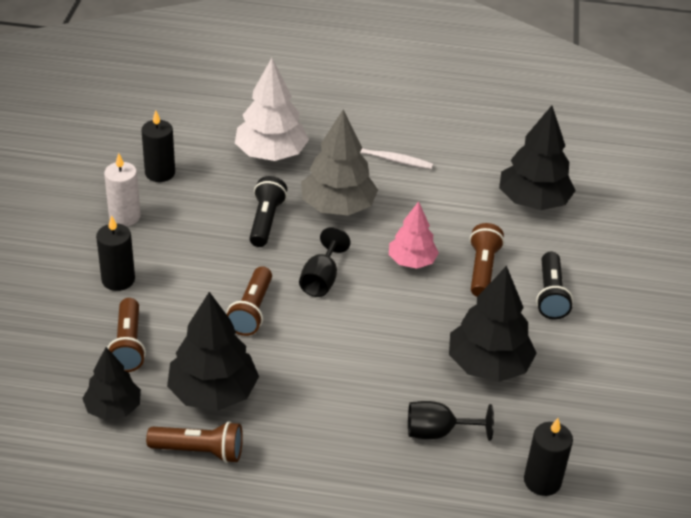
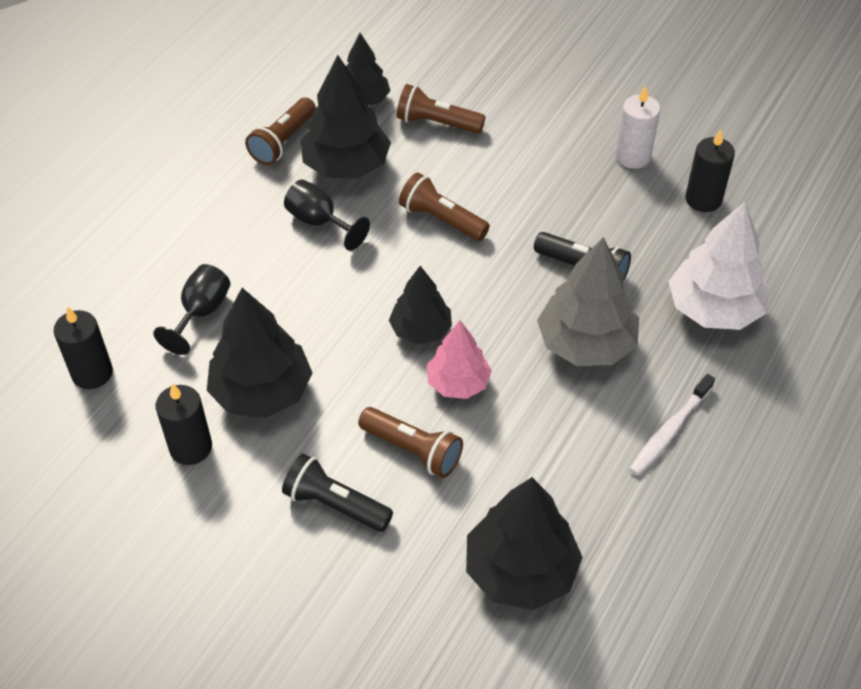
camera: 115 degrees right, 10 degrees up
black candle [96,215,135,291] -> black candle moved to [156,383,212,465]
black goblet [299,227,350,297] -> black goblet moved to [284,180,370,251]
none -> black tree [389,266,452,344]

